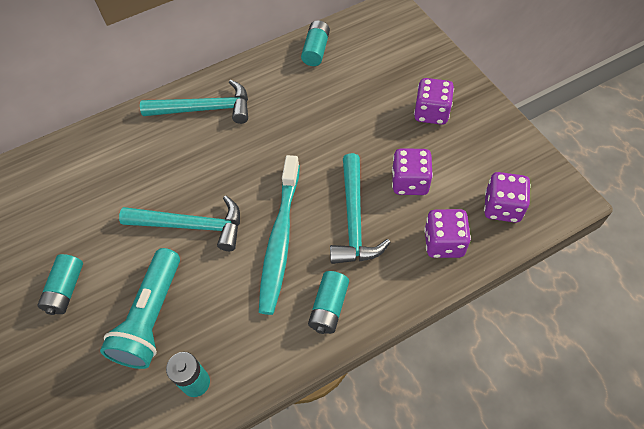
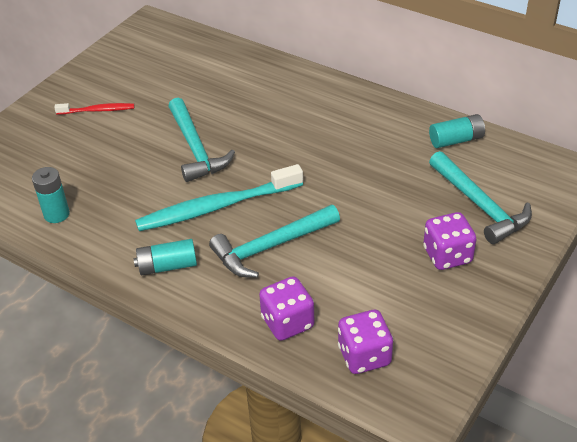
camera: 60 degrees right, 15 degrees down
turquoise battery [37,254,83,315] -> red toothbrush [54,103,134,115]
turquoise flashlight [100,248,180,369] -> none
turquoise hammer [140,80,248,124] -> turquoise hammer moved to [429,151,532,244]
purple dice [392,148,433,195] -> none

